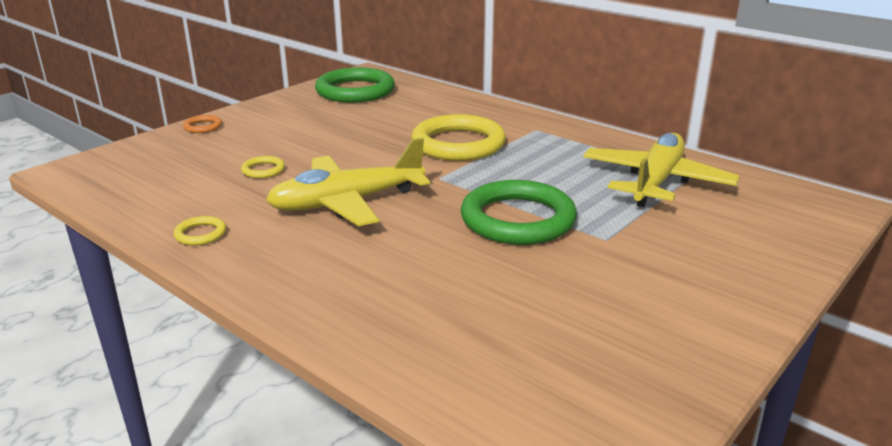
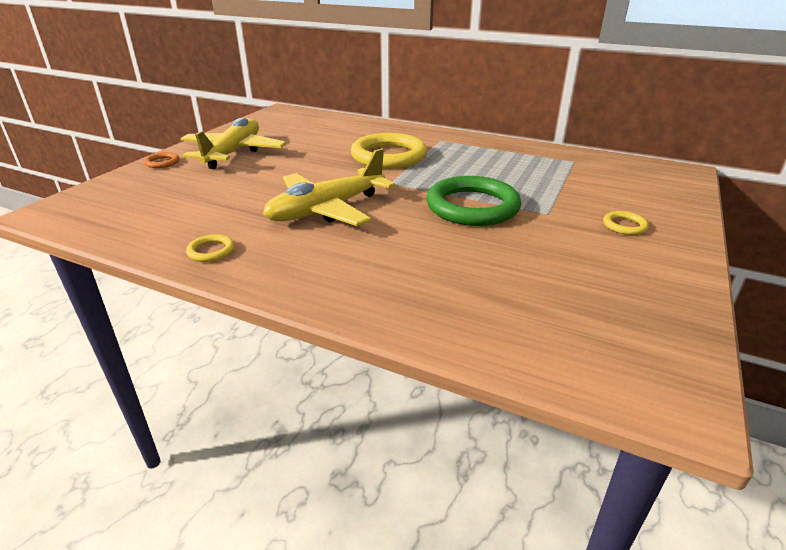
camera: 15 degrees left, 5 degrees up
yellow ring [241,156,285,178] -> yellow ring moved to [603,211,649,235]
green ring [315,68,395,103] -> none
yellow plane [583,133,740,207] -> yellow plane moved to [181,118,286,169]

